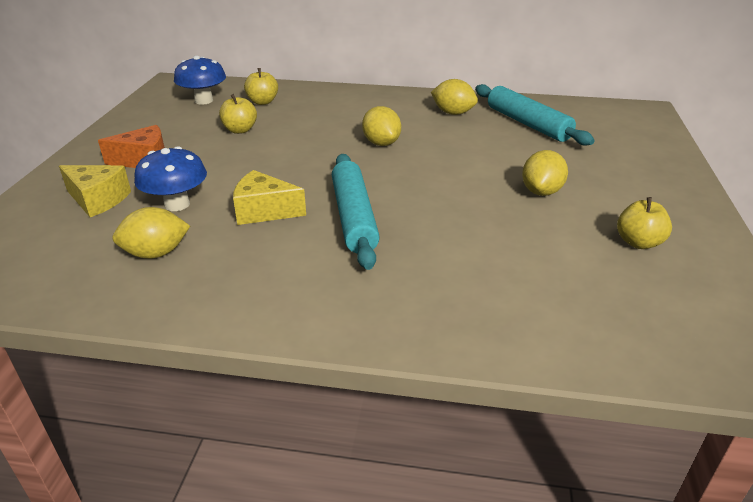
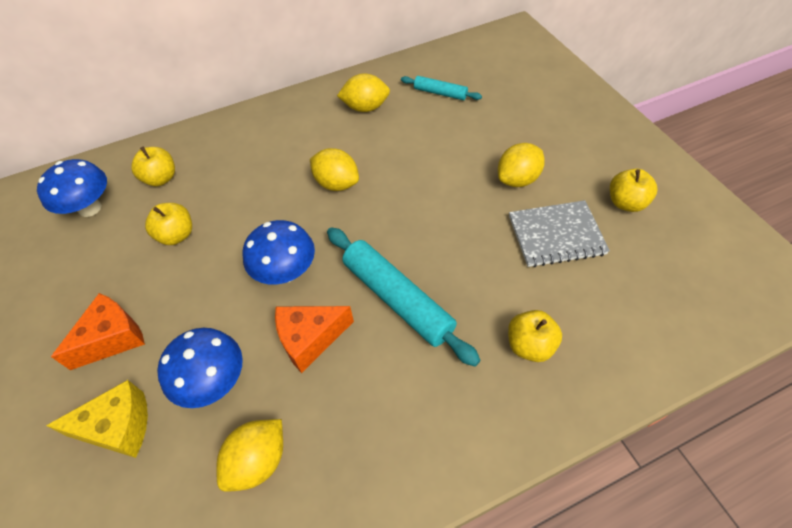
camera: 30 degrees left, 20 degrees up
yellow cheese [233,170,306,225] -> orange cheese [275,306,354,373]
turquoise rolling pin [475,84,595,145] -> turquoise rolling pin [401,76,482,100], size x0.54
yellow lemon [522,150,568,196] -> yellow lemon turned 60 degrees clockwise [498,143,545,187]
none -> blue mushroom [243,220,315,285]
none -> yellow apple [508,310,562,362]
none -> grey notebook [509,200,610,267]

